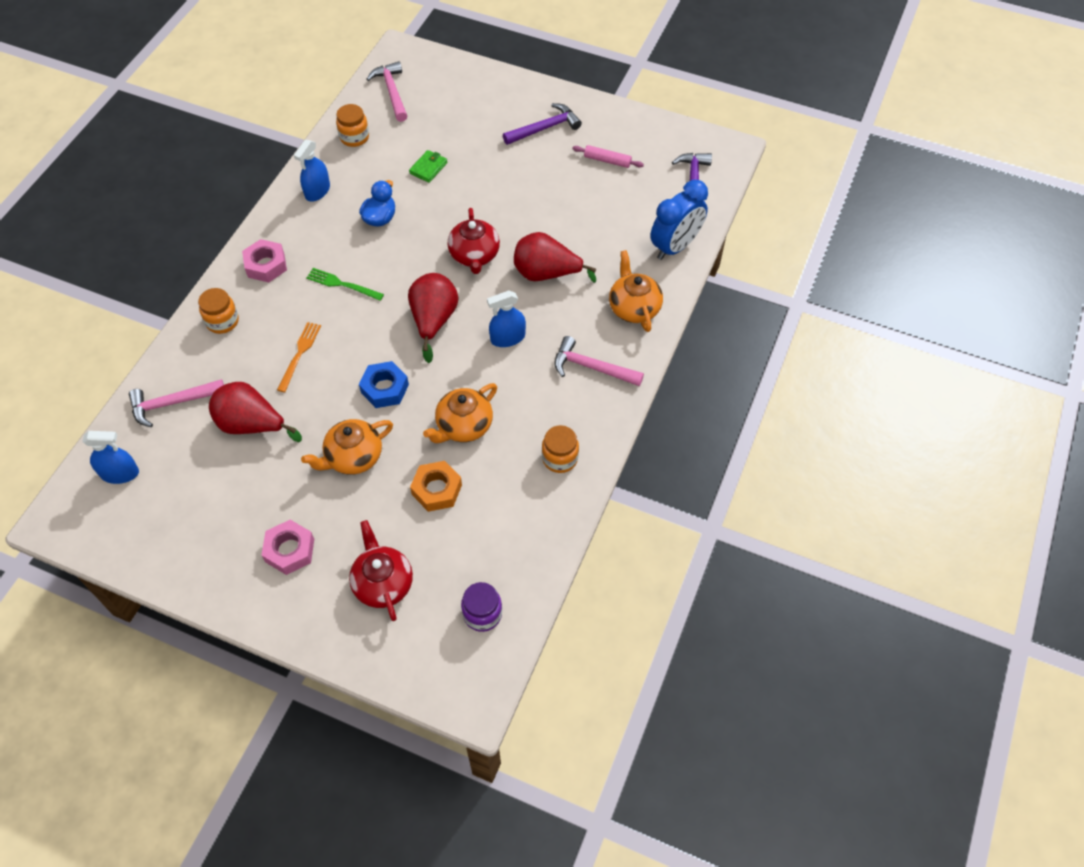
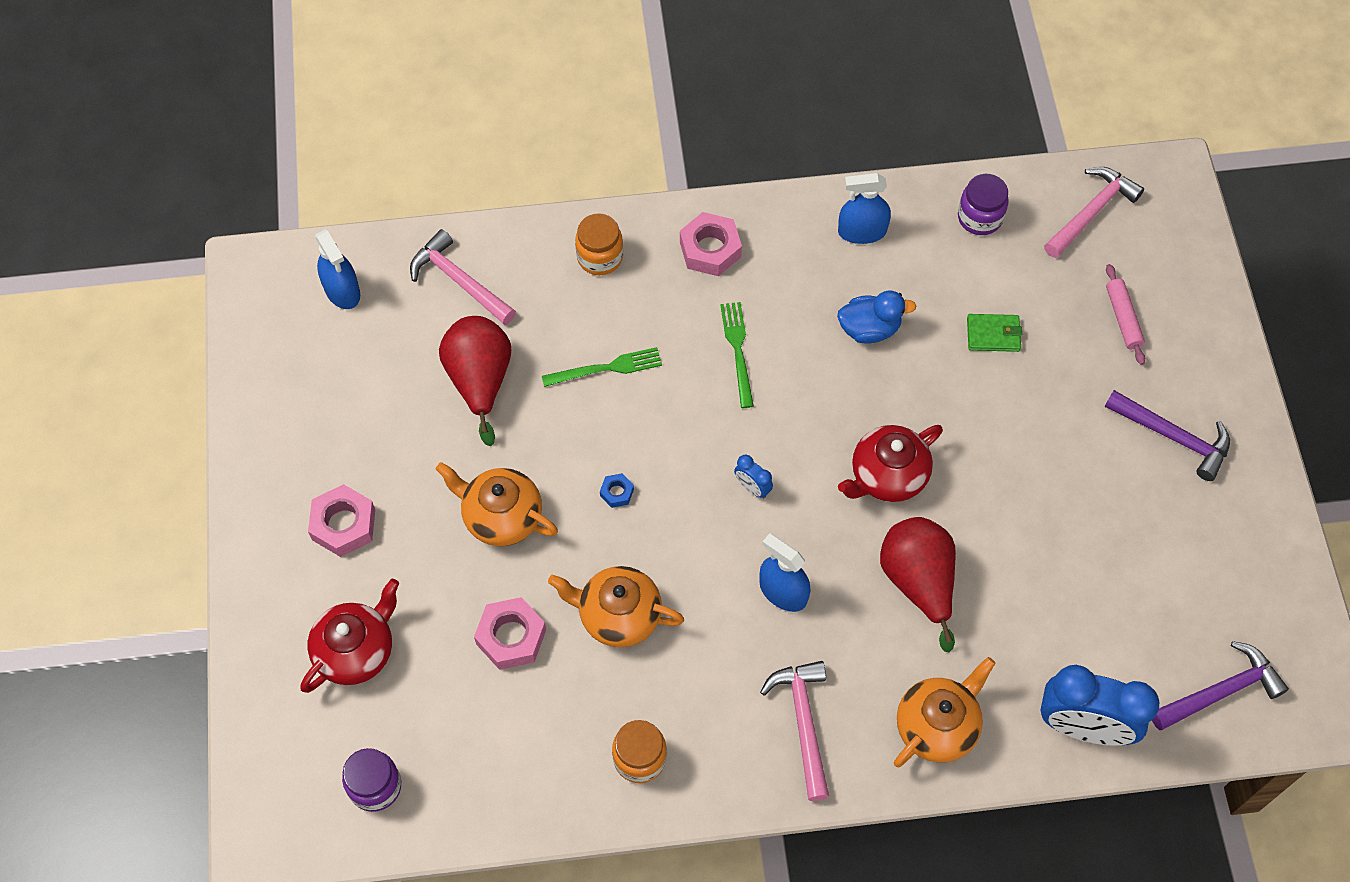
camera: 60 degrees right, 5 degrees up
orange fork [277,322,321,392] -> green fork [542,347,662,387]
orange jar [336,104,369,147] -> purple jar [958,174,1009,235]
blue nut [359,361,409,408] -> blue nut [600,473,634,508], size x0.50
red pear [408,273,458,363] -> blue clock [734,454,773,498]
orange nut [410,461,462,512] -> pink nut [474,597,546,670]
pink rolling pin [572,145,644,168] -> pink rolling pin moved to [1106,264,1145,365]

